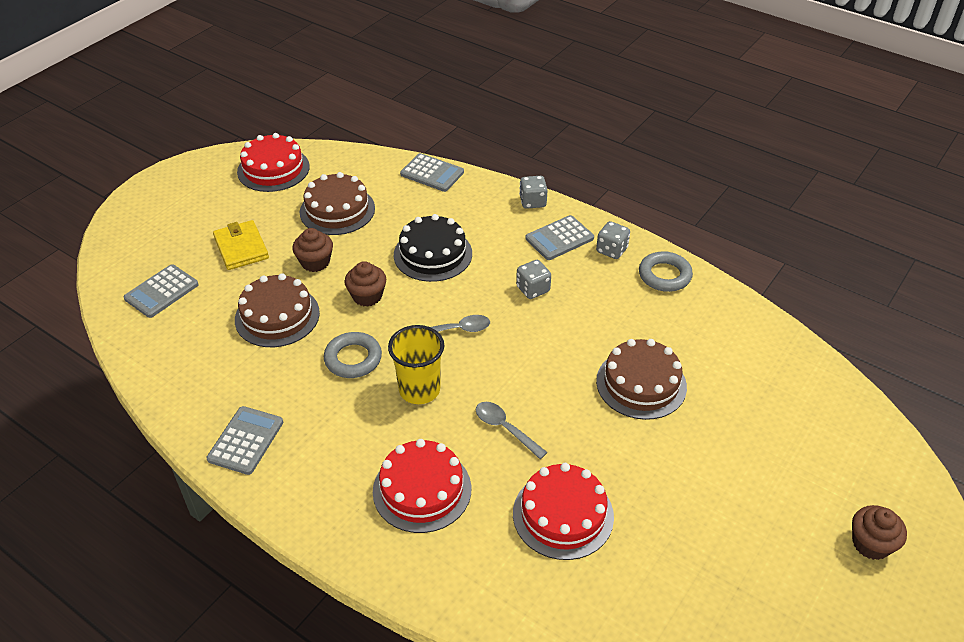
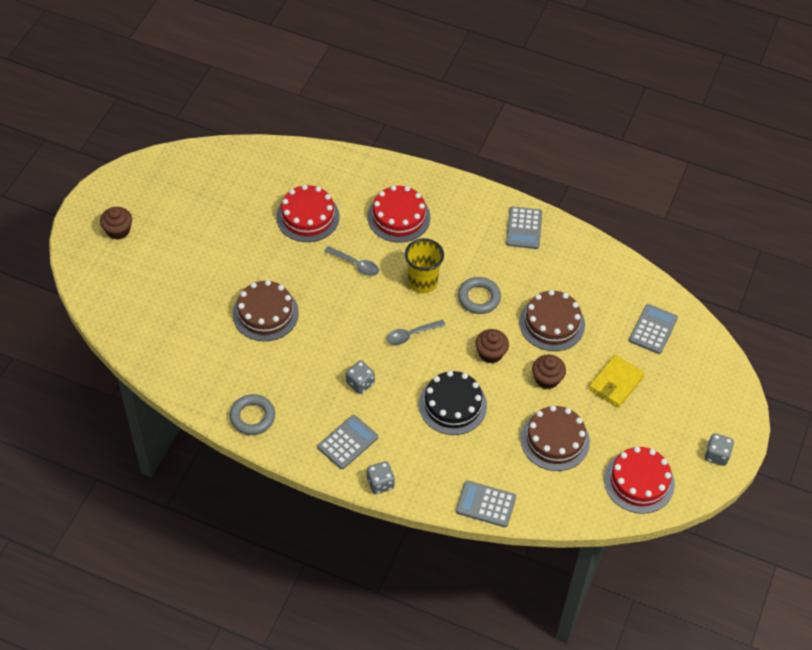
camera: 165 degrees right, 10 degrees up
yellow wallet [213,220,269,270] -> yellow wallet turned 75 degrees clockwise [589,355,645,408]
grey dice [596,221,630,259] -> grey dice moved to [705,433,734,466]

